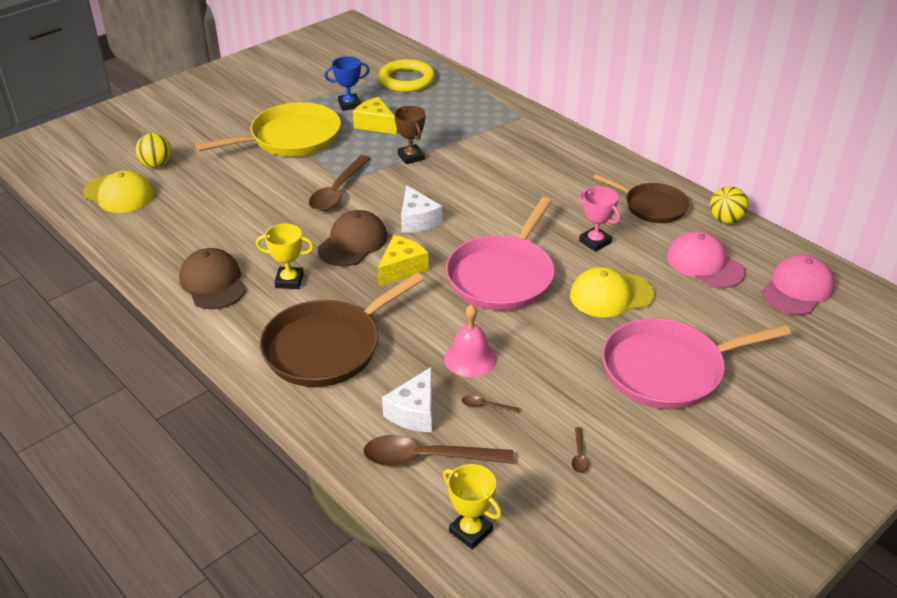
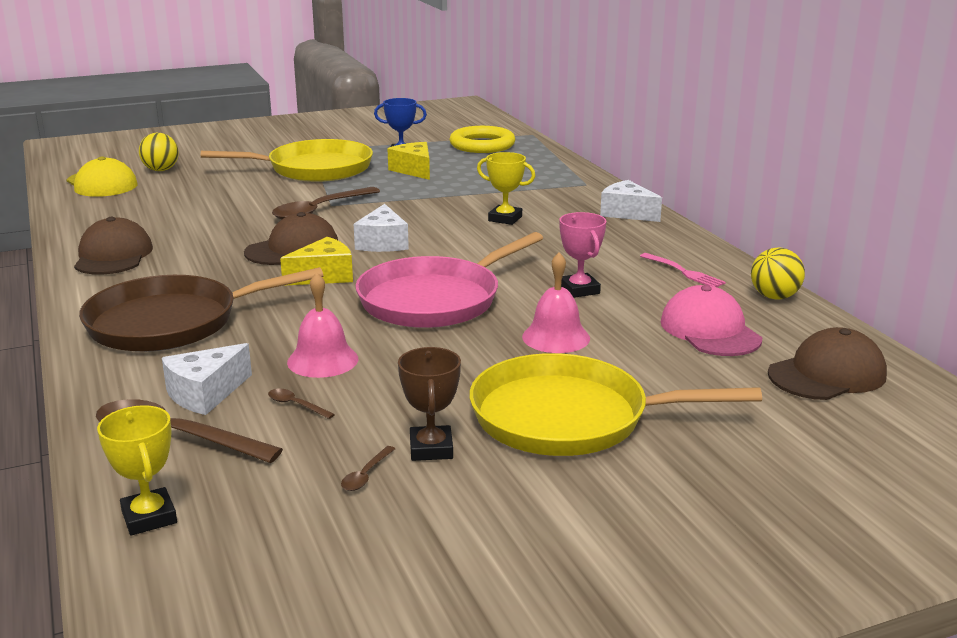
camera: 20 degrees right, 15 degrees down
yellow trophy [256,224,314,289] -> yellow trophy moved to [477,152,535,225]
brown trophy [394,106,426,164] -> brown trophy moved to [398,347,461,461]
yellow cap [570,267,655,318] -> pink bell [522,252,590,353]
brown pan [593,174,689,223] -> pink fork [640,253,726,287]
pink pan [602,318,791,409] -> yellow pan [469,353,762,456]
pink cap [761,255,835,315] -> brown cap [768,327,887,400]
none -> white cheese [600,180,662,222]

